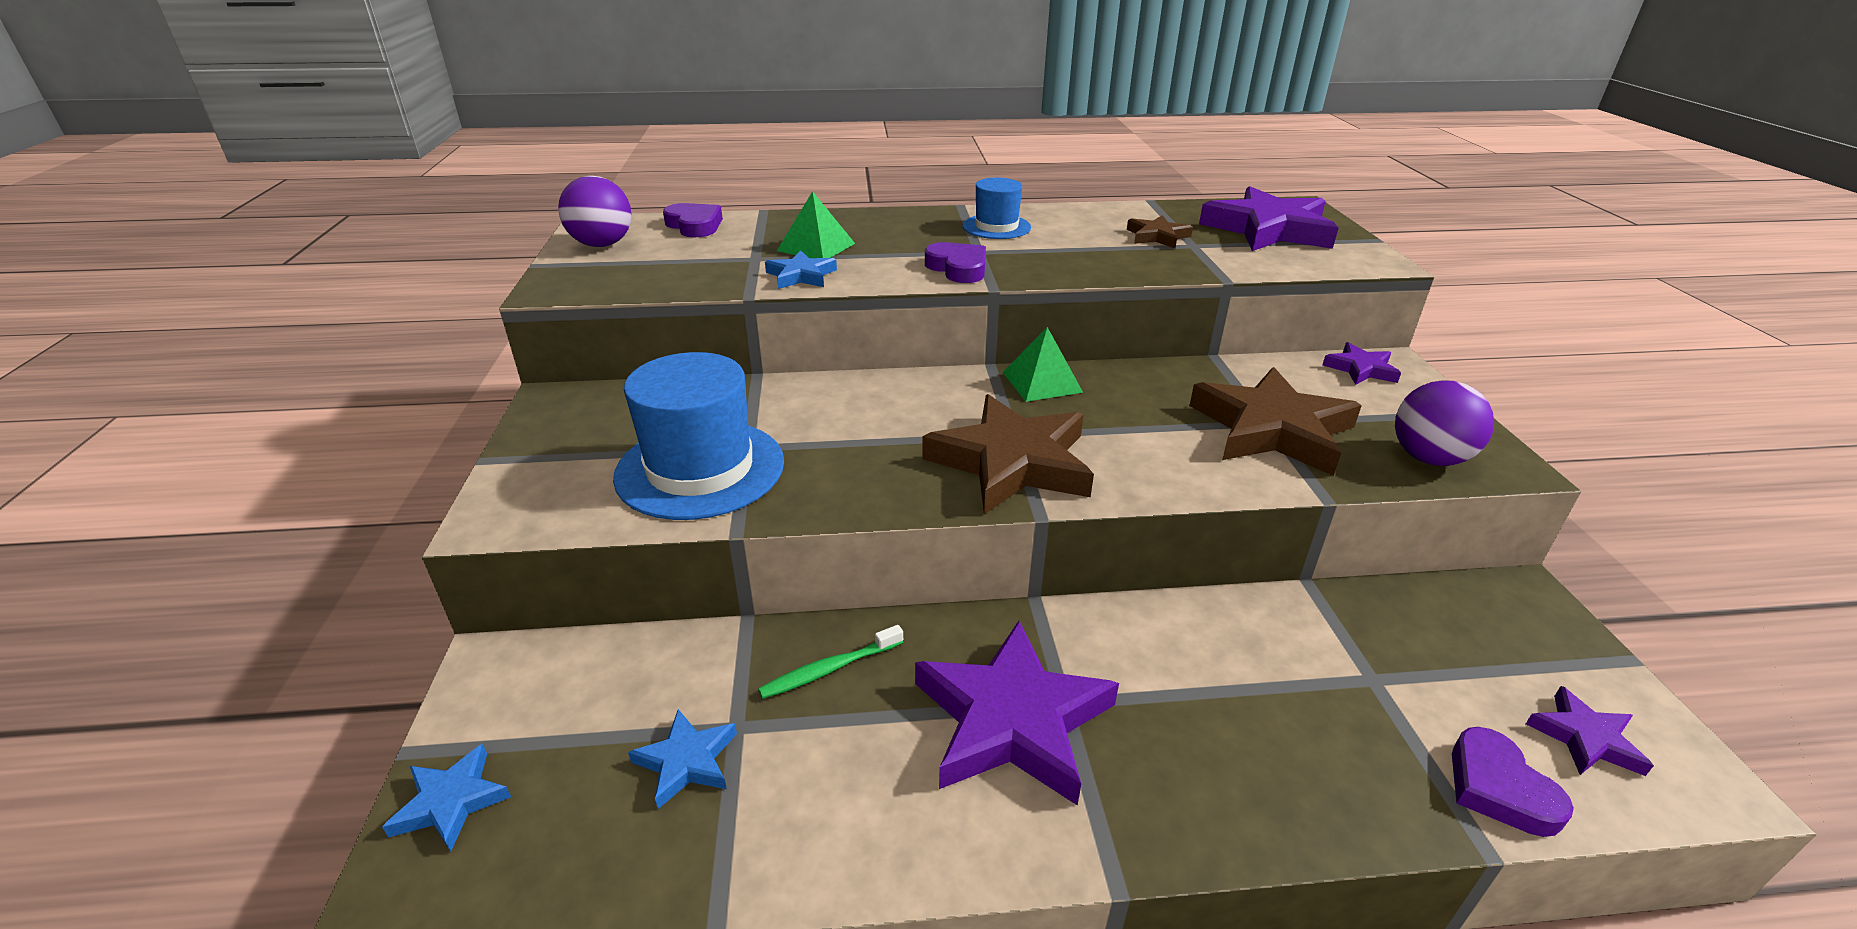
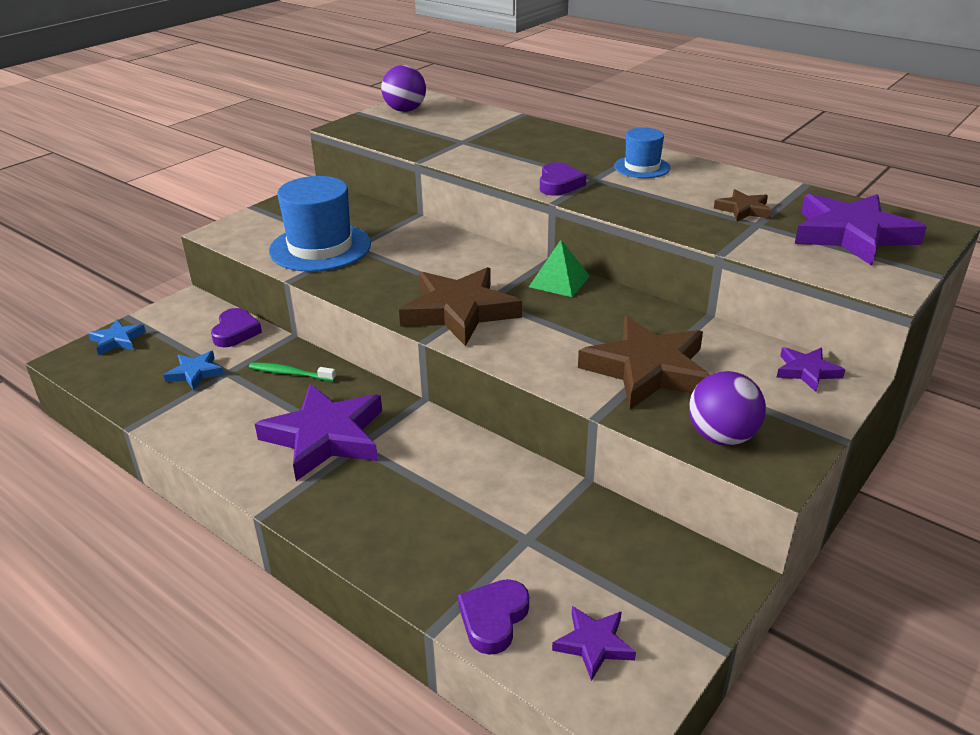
camera: 45 degrees right, 0 degrees up
purple heart [663,203,723,237] -> purple heart moved to [211,308,262,347]
blue star [765,251,837,289] -> none
green pyramid [777,191,855,258] -> none

